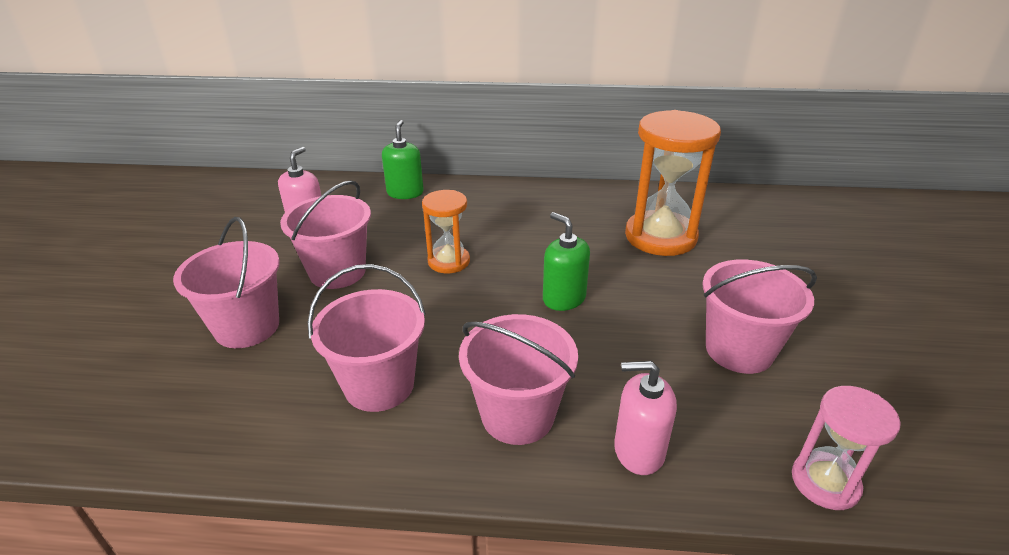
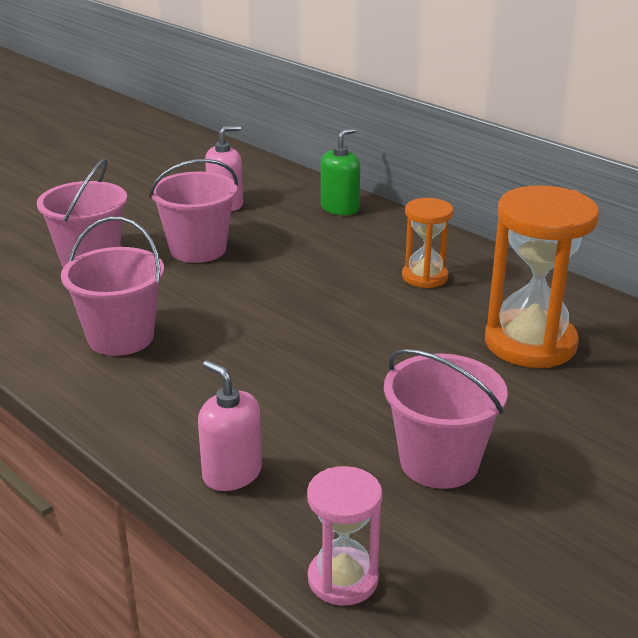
camera: 40 degrees right, 5 degrees down
orange hourglass [422,190,470,273] -> orange hourglass moved to [402,198,453,288]
pink bucket [459,314,578,445] -> none
green soap dispenser [543,212,590,311] -> none

